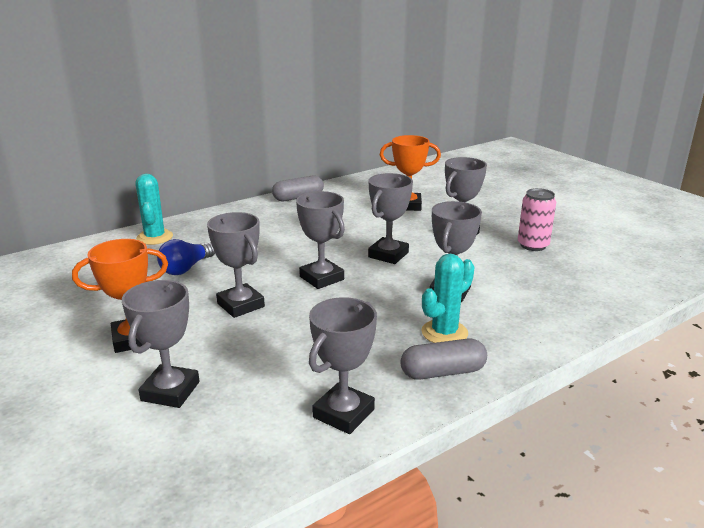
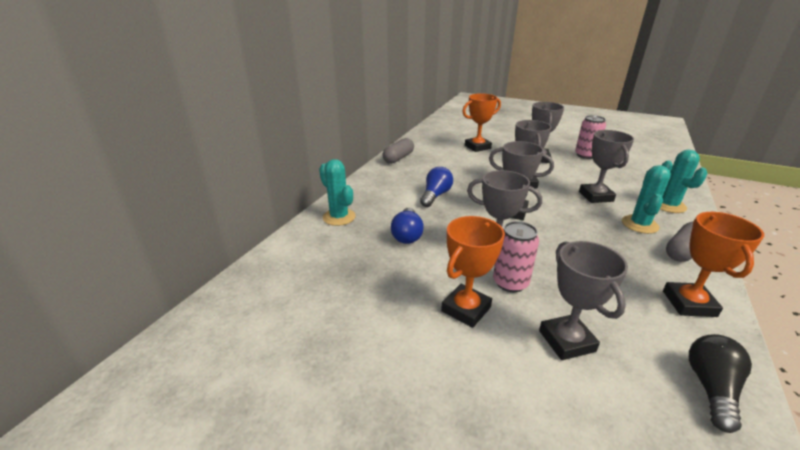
camera: 30 degrees left, 5 degrees up
grey trophy [309,297,377,434] -> orange trophy [663,212,764,317]
none -> blue light bulb [420,167,453,207]
none -> pink can [493,221,539,292]
none -> turquoise cactus [660,150,708,213]
none -> black light bulb [689,334,752,433]

